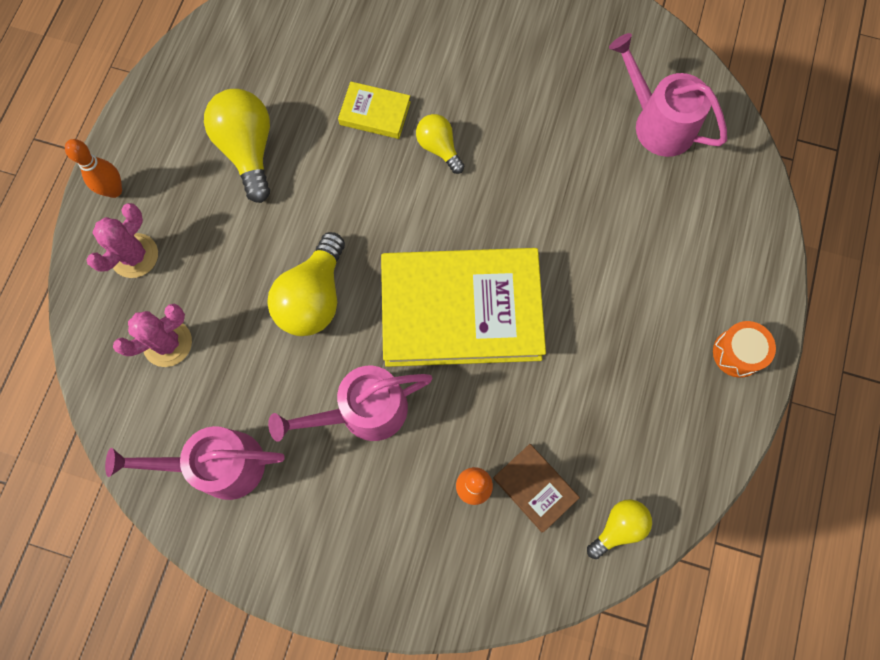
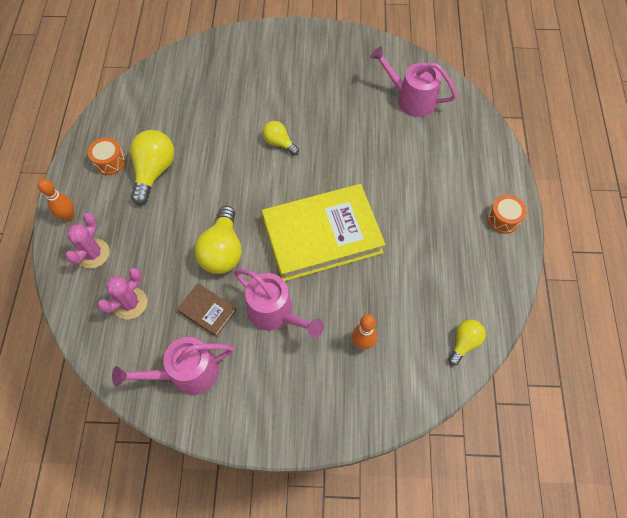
camera: 15 degrees left, 10 degrees down
yellow light bulb [204,89,270,203] -> yellow light bulb turned 45 degrees clockwise [130,130,175,205]
pink watering can [268,366,432,442] -> pink watering can turned 105 degrees counterclockwise [234,269,324,338]
yellow book [338,82,411,139] -> none
brown book [493,444,580,532] -> brown book moved to [177,283,236,337]
none -> orange drum [88,138,125,175]

